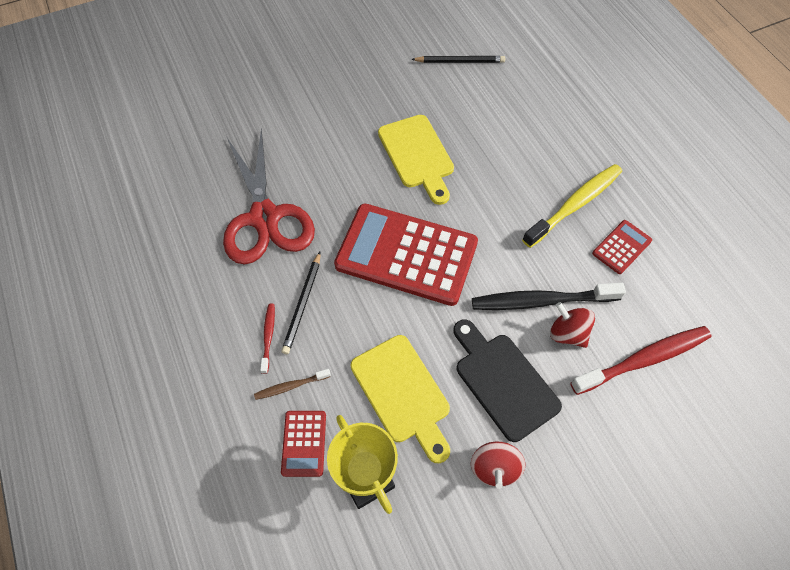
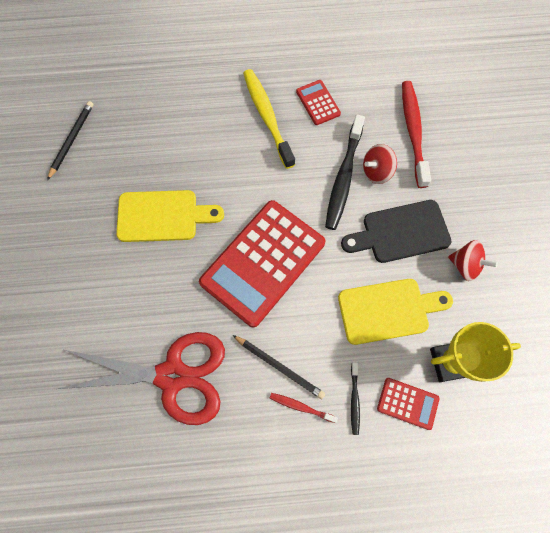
camera: 70 degrees left, 10 degrees up
brown toothbrush [254,369,331,400] -> black toothbrush [351,362,360,435]

